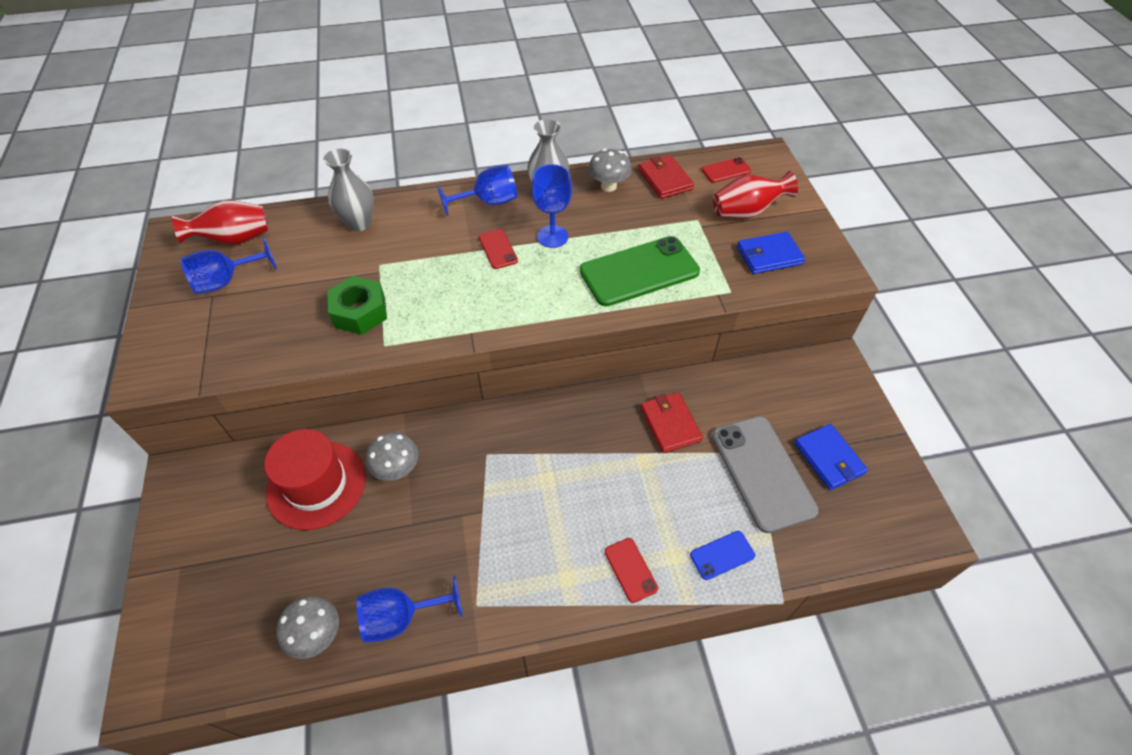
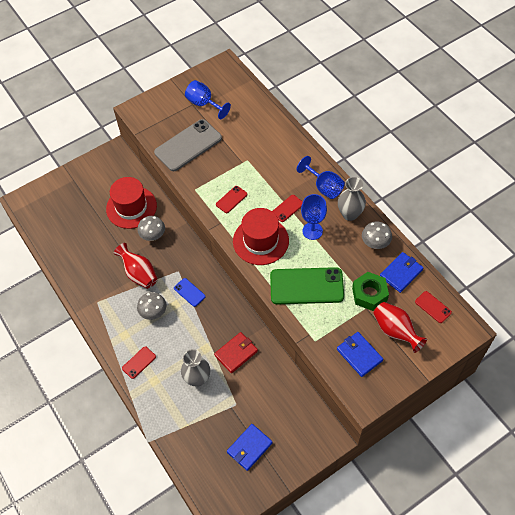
camera: 70 degrees right, 5 degrees up
red vase [172,200,268,245] -> red vase moved to [114,243,158,289]
grey mushroom [276,596,339,659] -> grey mushroom moved to [137,292,166,320]
grey vase [323,149,374,231] -> grey vase moved to [181,349,210,387]
green nut [327,276,387,335] -> green nut moved to [352,272,389,311]
blue goblet [356,576,463,643] -> none
green phone [580,236,700,307] -> green phone turned 45 degrees counterclockwise [270,267,344,304]
red wallet [638,155,694,199] -> blue wallet [380,252,423,293]
blue phone [690,531,755,580] -> blue phone moved to [174,278,206,307]
grey phone [712,416,819,533] -> grey phone moved to [154,119,222,171]
none -> red phone [216,186,247,213]
none -> red hat [233,208,289,265]

